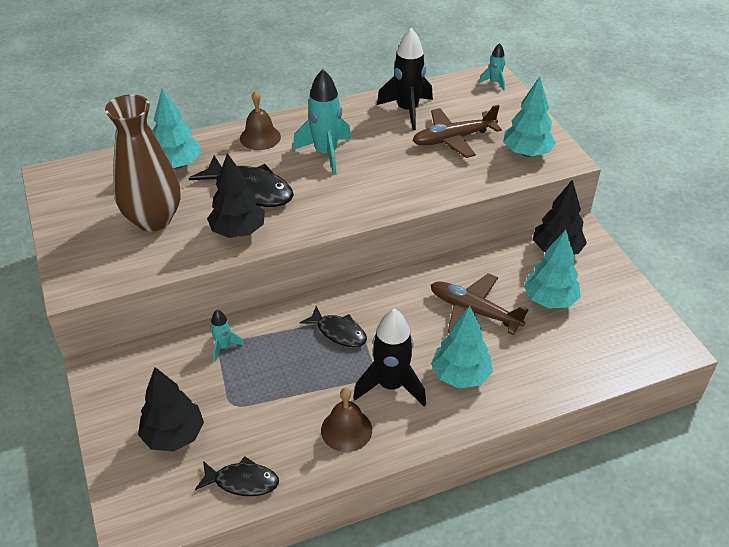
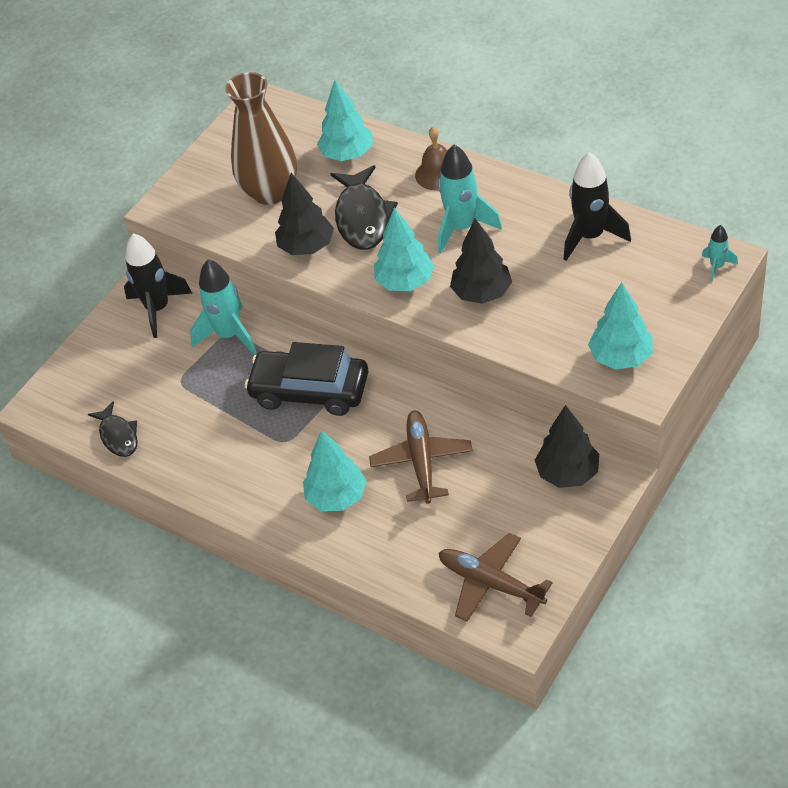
camera: 60 degrees right, 5 degrees up
black tree [138,367,204,452] -> black tree moved to [450,218,512,304]
turquoise rocket [210,310,244,361] -> turquoise rocket [190,259,257,355], size x1.98
black fish [300,306,367,347] -> black car [245,342,369,416]
brown bell [321,388,372,452] -> none
black rocket [353,309,426,407] -> black rocket moved to [124,233,192,338]
brown plane [412,105,502,158] -> brown plane moved to [439,533,553,622]
turquoise tree [524,230,581,309] -> turquoise tree moved to [374,207,434,291]

